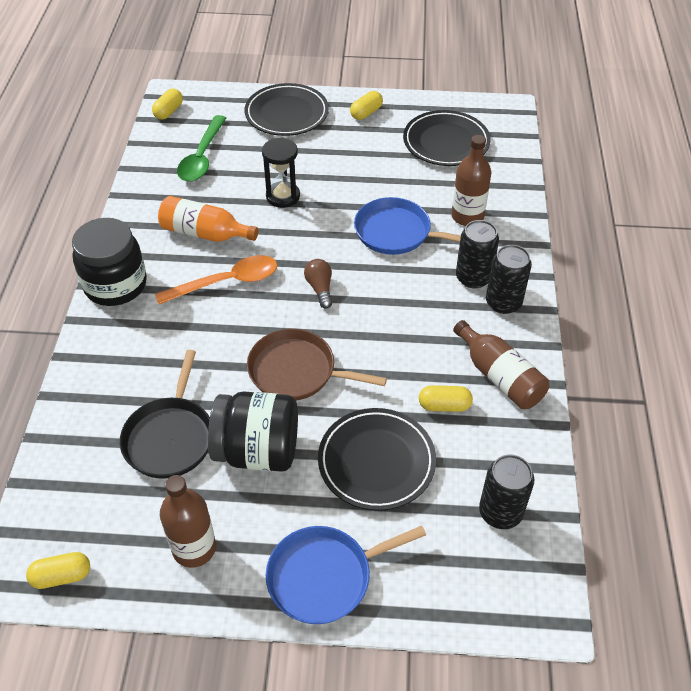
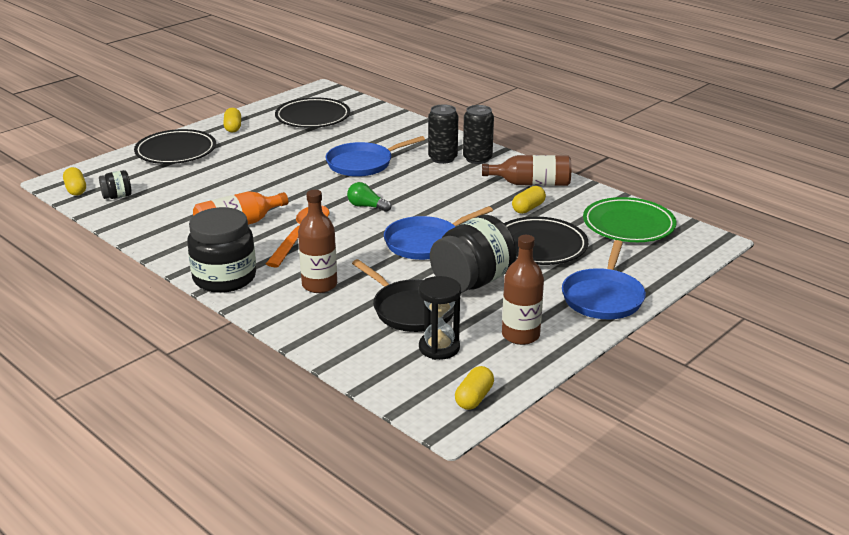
camera: 50 degrees left, 20 degrees down
green spoon [177,115,226,182] -> none
brown pan [247,329,387,400] -> blue pan [384,206,493,260]
black hourglass [262,137,300,208] -> black hourglass moved to [419,276,461,360]
brown light bulb [304,259,332,309] -> green light bulb [347,182,391,212]
brown bottle [451,135,491,226] -> brown bottle moved to [298,190,337,293]
black can [479,455,534,529] -> green plate [583,197,676,242]
none -> black jar [99,170,132,199]

